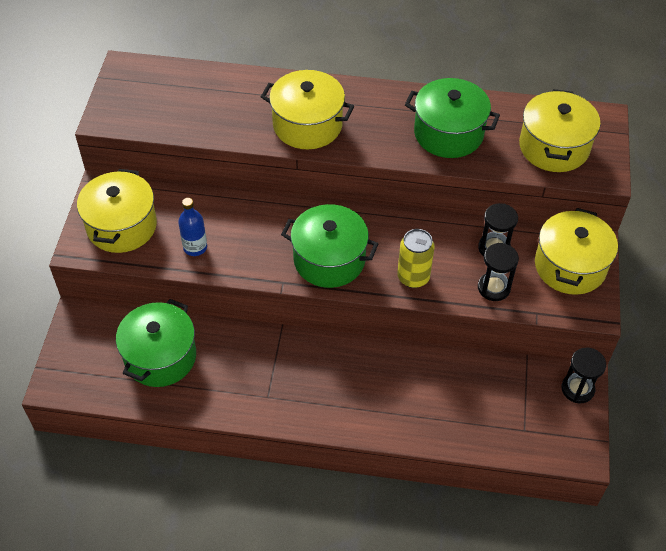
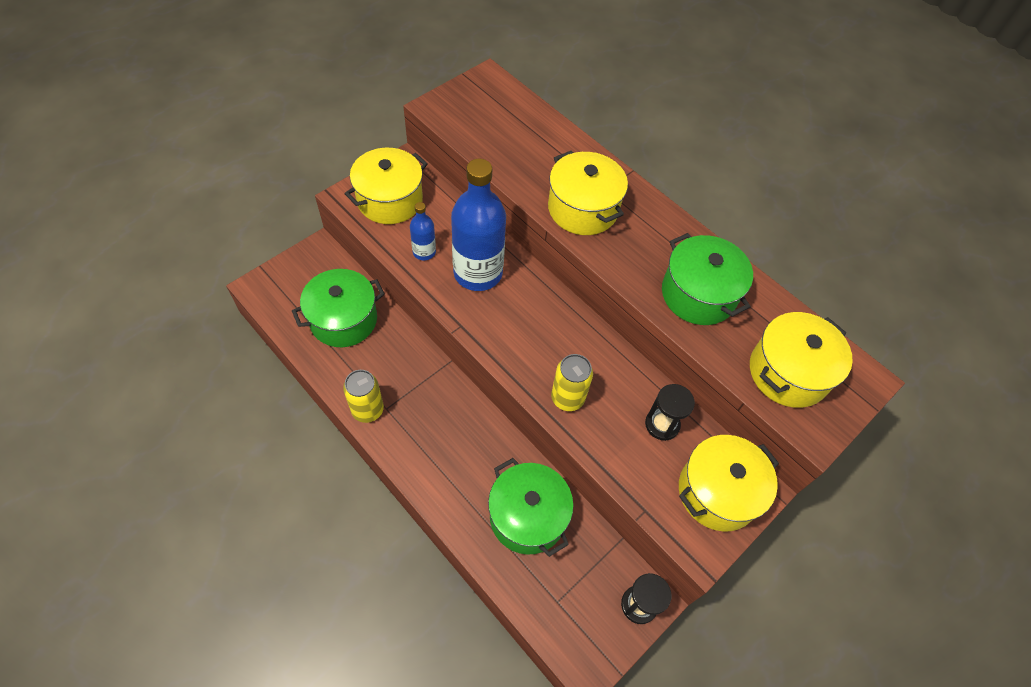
camera: 35 degrees right, 5 degrees up
green pot [281,204,378,288] -> green pot moved to [488,458,574,557]
black hourglass [478,243,519,301] -> none
none -> yellow can [343,370,384,423]
none -> blue bottle [451,159,506,291]

